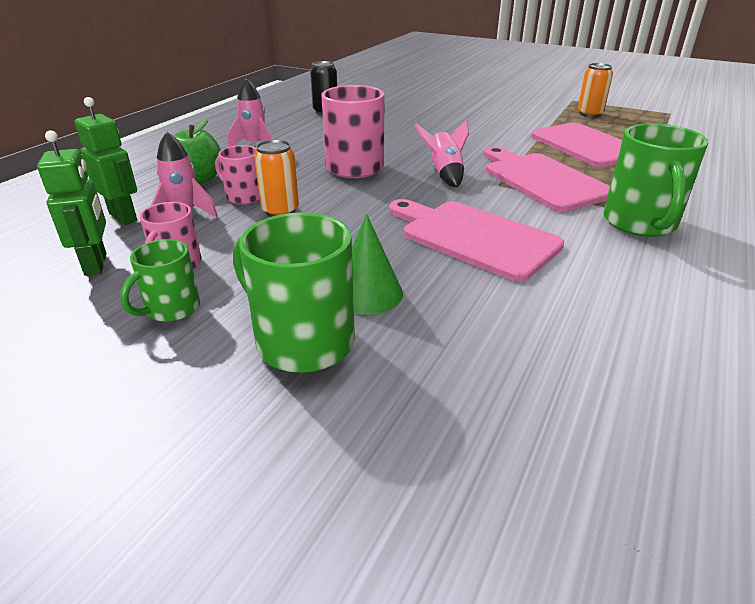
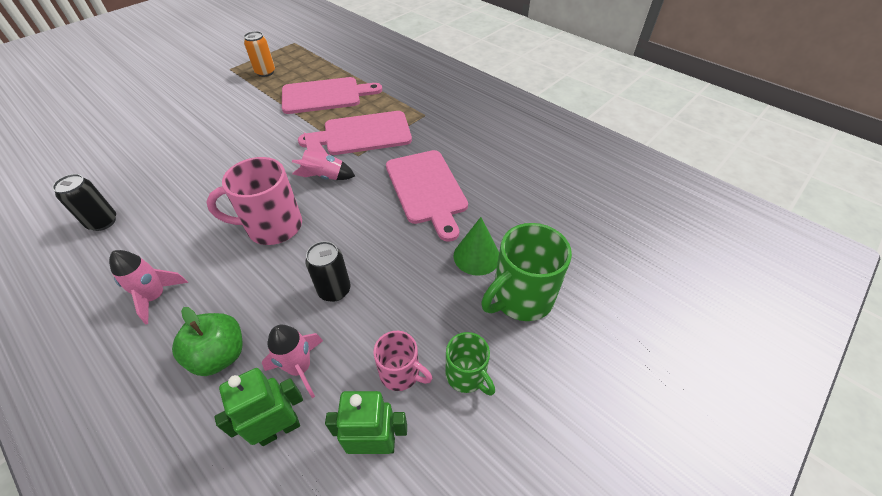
camera: 75 degrees left, 15 degrees up
pink mug [215,145,260,205] -> none
orange can [254,140,299,217] -> black can [305,241,351,302]
pink cutting board [389,199,564,282] -> pink cutting board turned 75 degrees counterclockwise [386,150,468,242]
green mug [603,123,708,237] -> none

